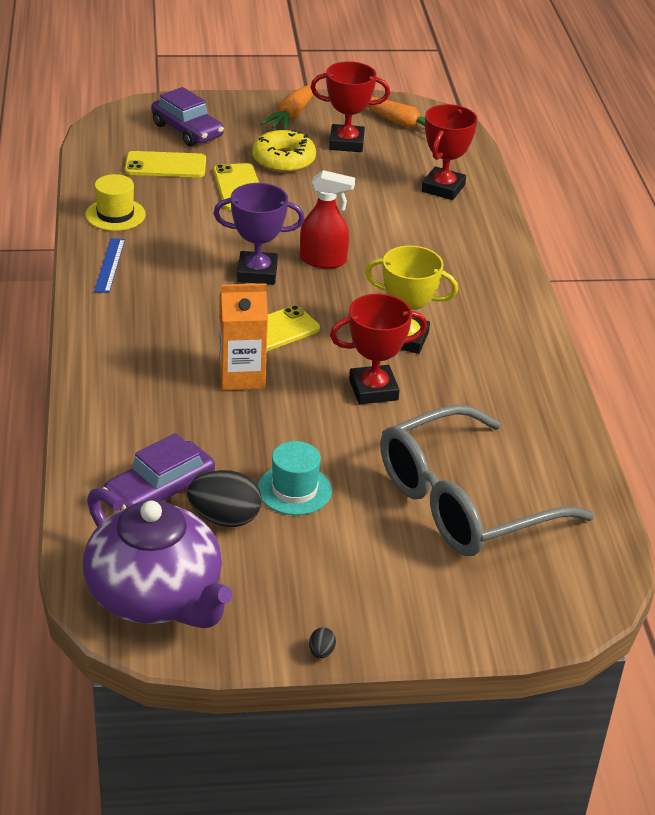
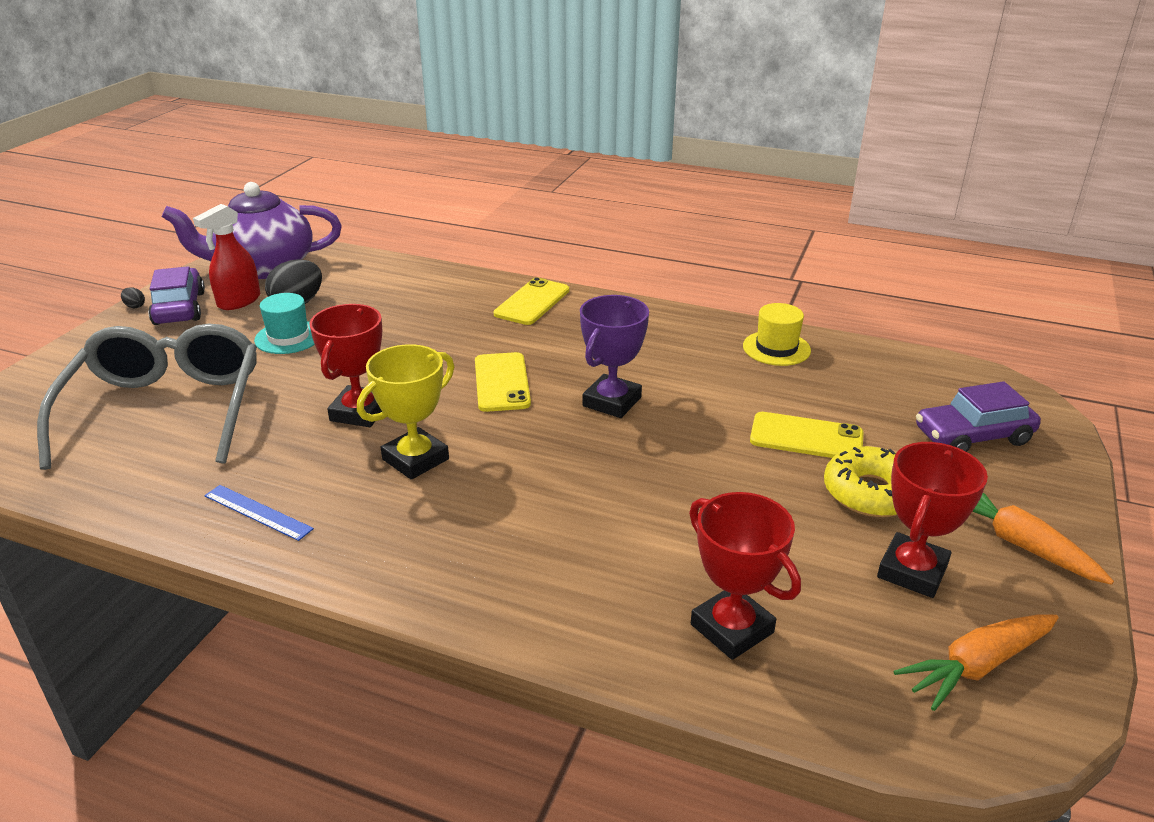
camera: 120 degrees right, 5 degrees down
blue ruler [94,238,125,293] -> blue ruler moved to [204,485,314,541]
purple car [103,433,215,510] -> purple car moved to [148,266,205,325]
yellow phone [125,151,206,178] -> yellow phone moved to [494,277,569,325]
orange carton [219,283,268,390] -> none
red spray bottle [300,170,355,269] -> red spray bottle moved to [193,204,260,310]

